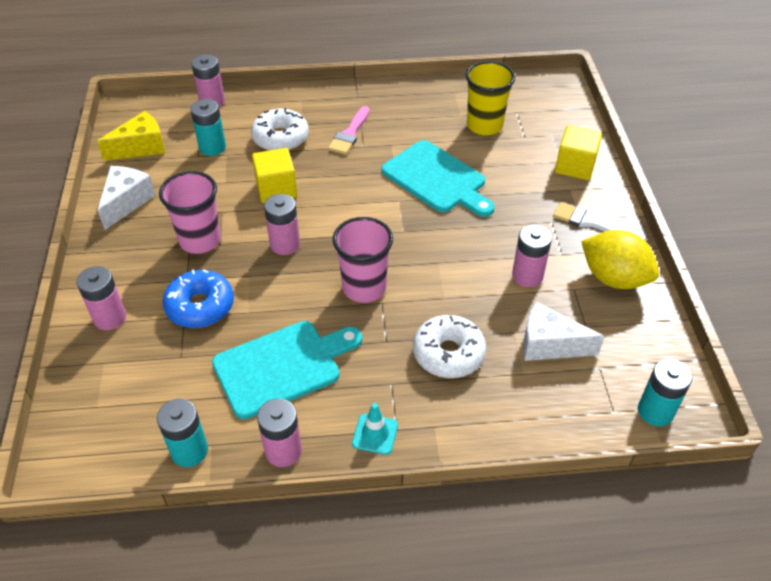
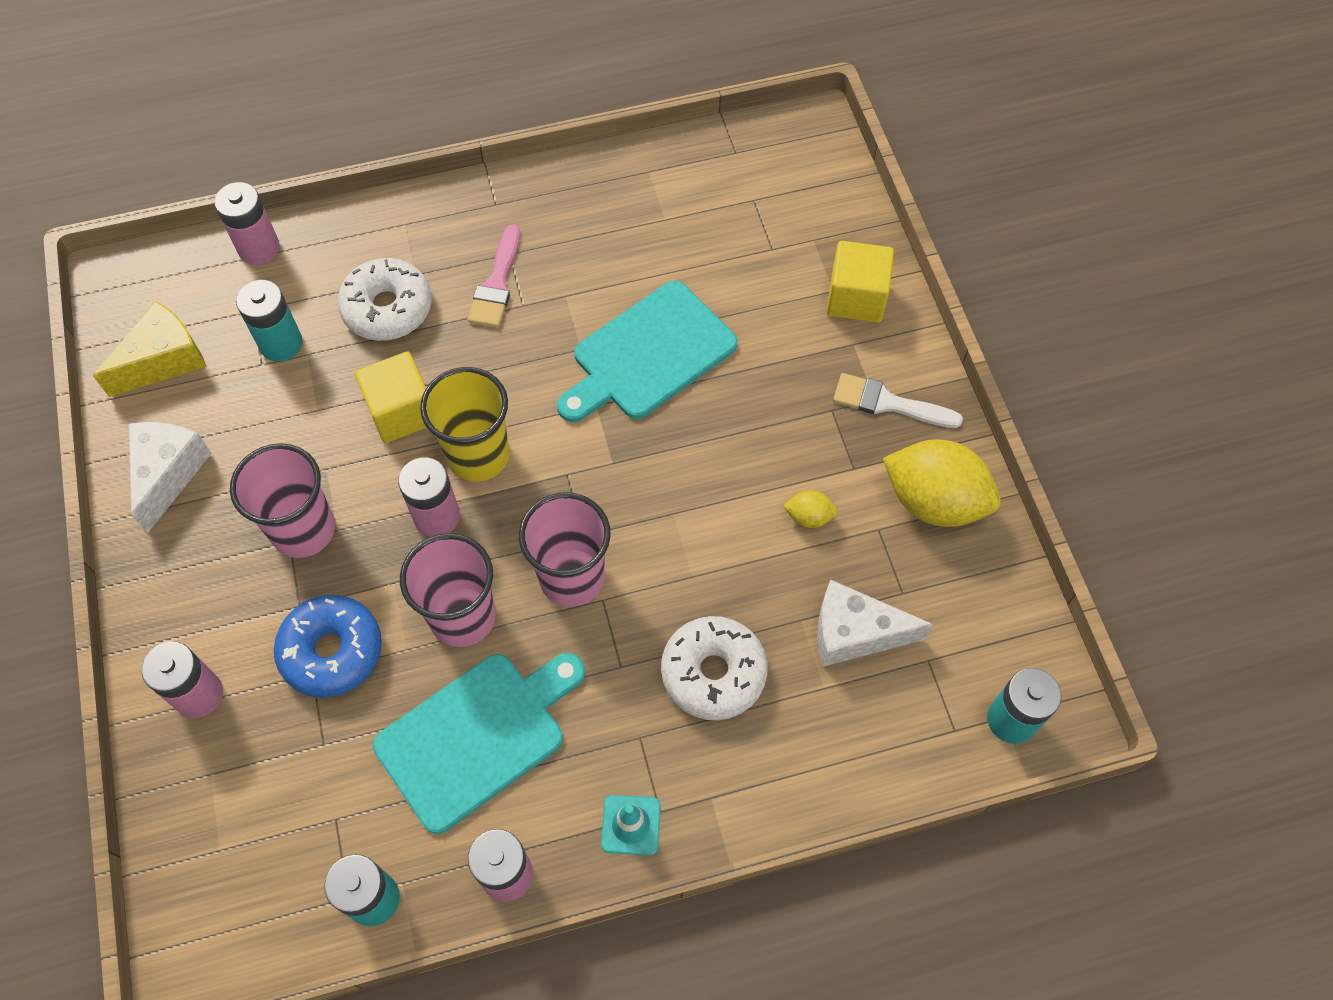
camera: 10 degrees left, 15 degrees up
turquoise cutting board [381,140,495,217] -> turquoise cutting board turned 105 degrees clockwise [557,280,738,422]
yellow cup [466,61,515,135] -> yellow cup moved to [420,367,510,482]
pink battery [512,225,552,287] -> yellow lemon [783,490,837,528]
none -> pink cup [400,533,496,647]

